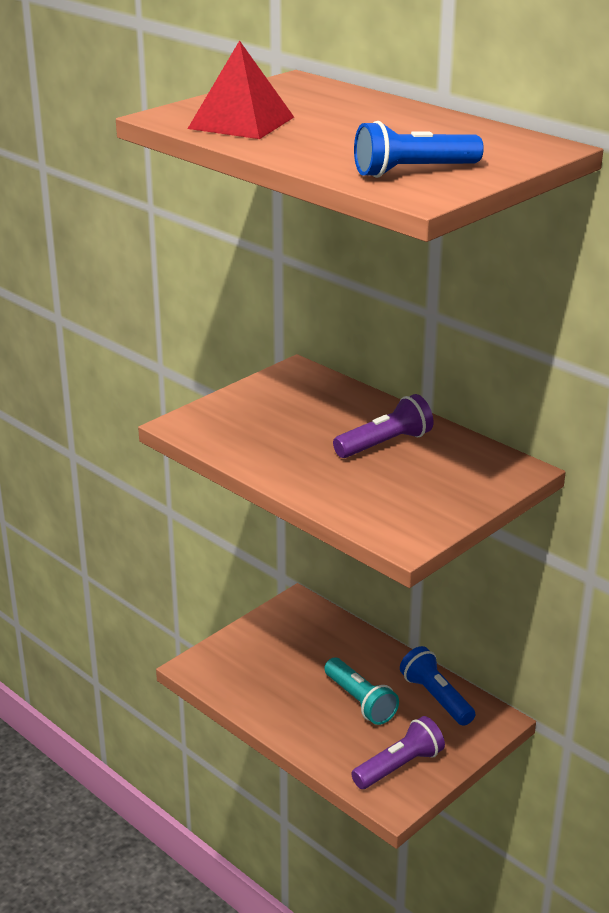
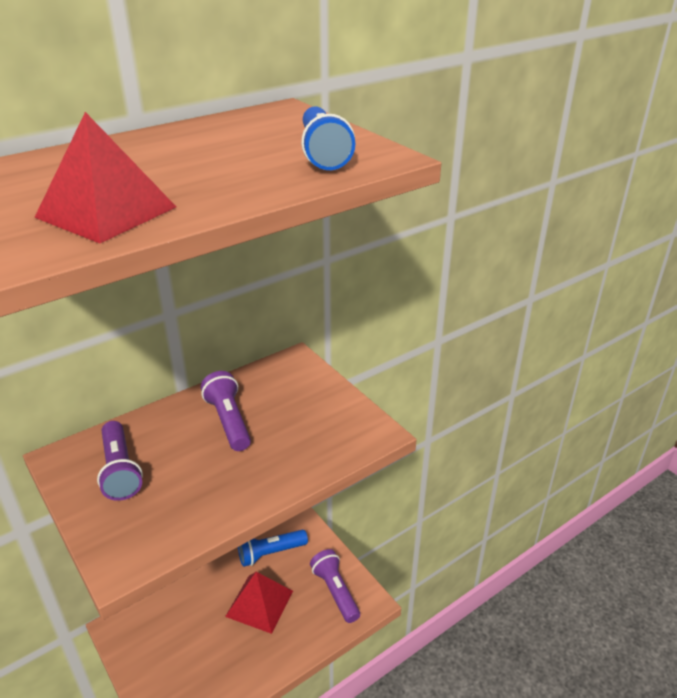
camera: 80 degrees left, 5 degrees up
turquoise flashlight [324,658,399,725] -> red pyramid [225,572,293,634]
none -> purple flashlight [97,421,143,501]

